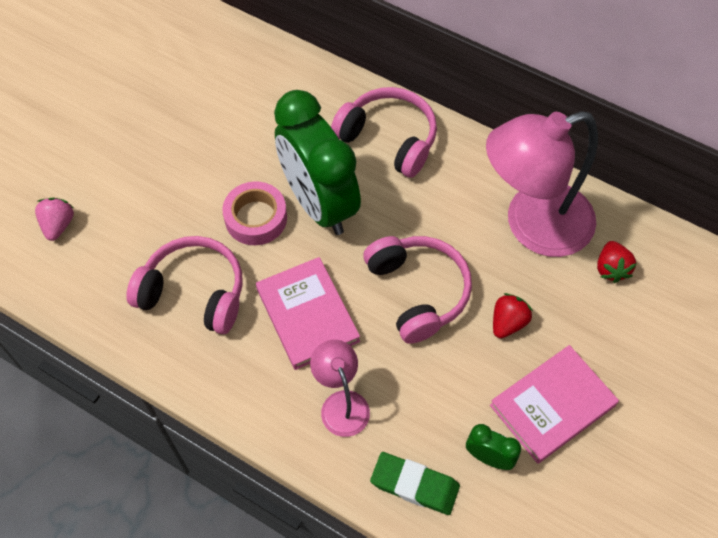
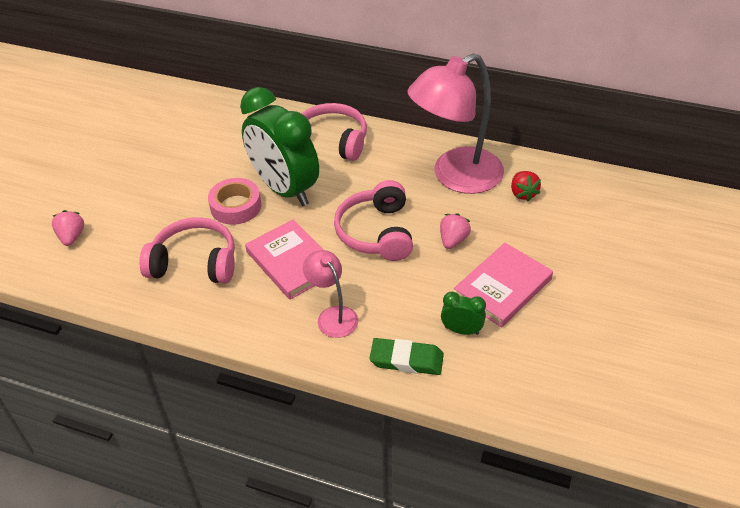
camera: 10 degrees left, 15 degrees down
pink headphones [363,236,472,344] -> pink headphones turned 150 degrees counterclockwise [334,180,413,261]
red strawberry [493,293,533,338] -> pink strawberry [440,213,471,249]

